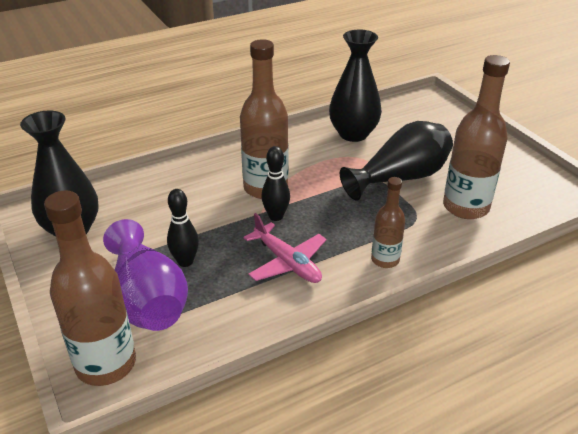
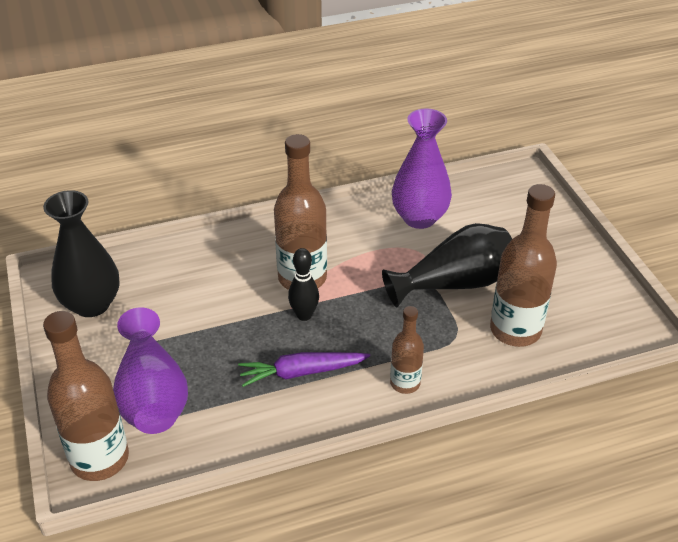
camera: 10 degrees right, 5 degrees up
black bowling pin [167,189,199,267] -> none
pink plane [243,213,326,283] -> purple carrot [238,352,370,387]
black vase [329,30,382,142] -> purple vase [392,109,452,229]

